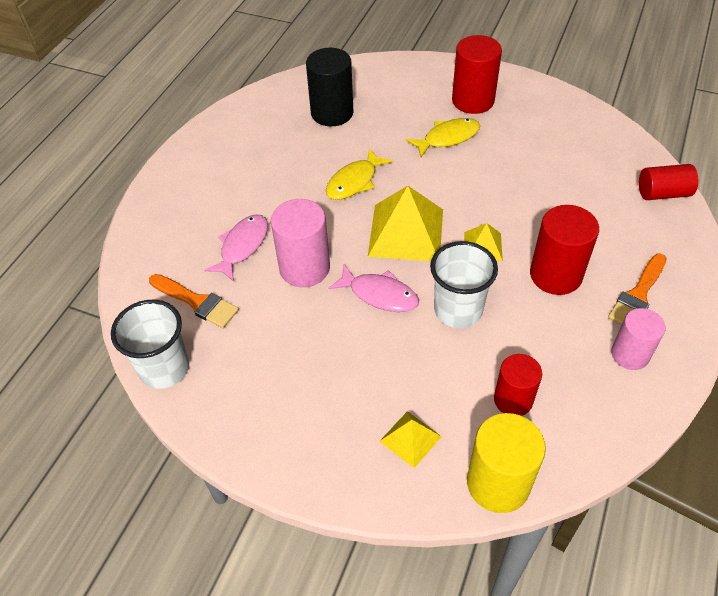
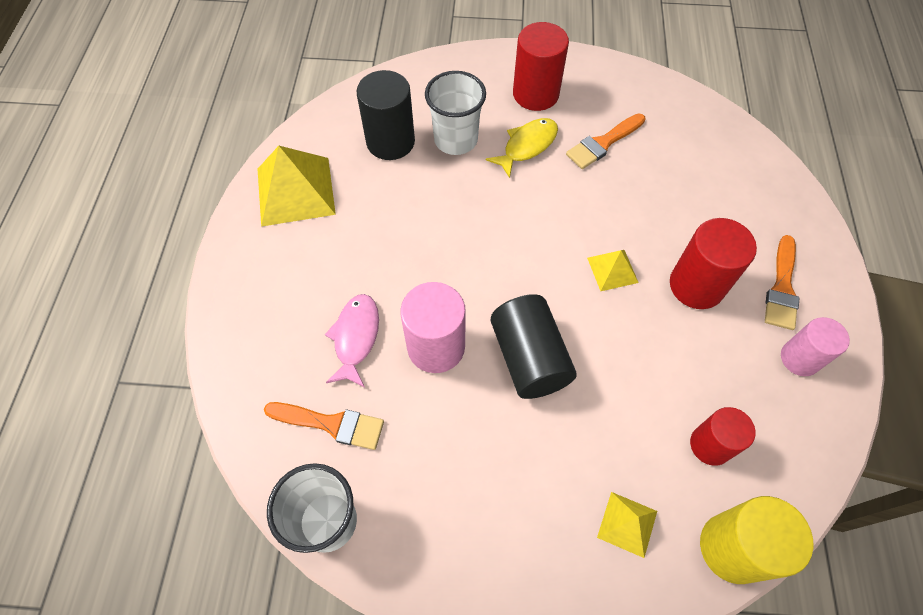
camera: 20 degrees left, 10 degrees up
yellow fish [326,148,392,200] -> none
pink fish [328,264,419,312] -> black cylinder [491,294,577,399]
yellow pyramid [368,186,443,261] -> yellow pyramid moved to [258,146,336,227]
white cup [430,241,498,328] -> white cup moved to [425,71,486,155]
red cylinder [639,164,698,200] -> none
none -> orange brush [566,113,645,169]

